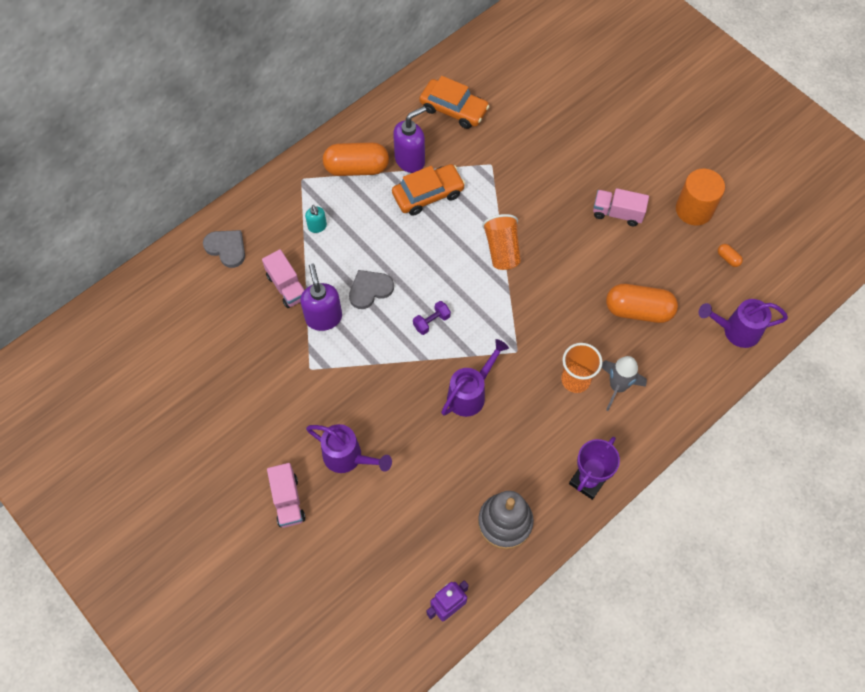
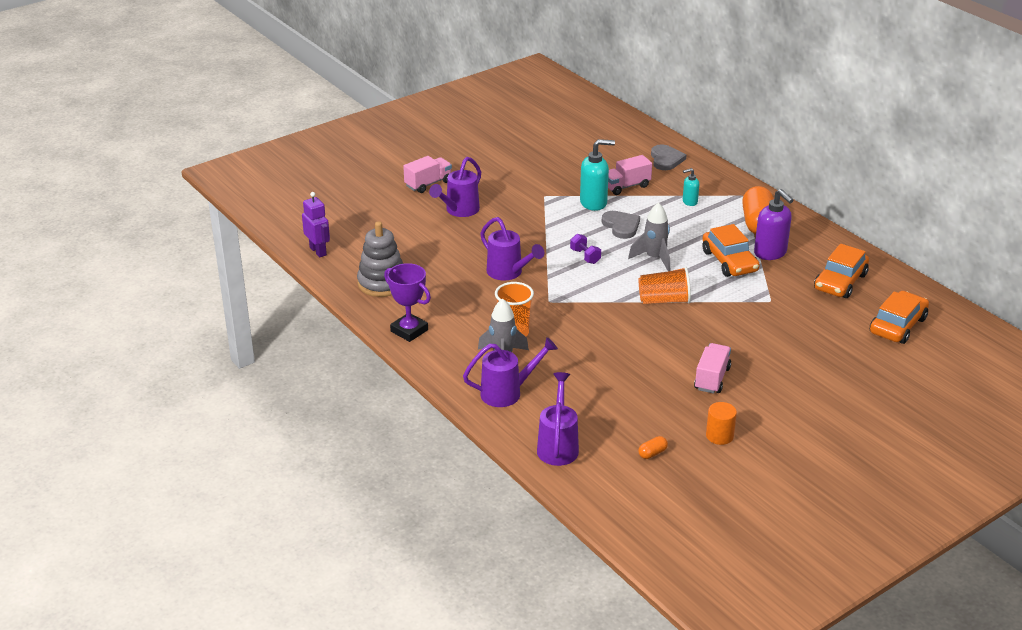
camera: 95 degrees right, 30 degrees down
grey heart [203,230,245,268] -> grey heart turned 45 degrees counterclockwise [651,144,686,170]
pink truck [267,463,306,528] -> pink truck turned 150 degrees clockwise [403,156,452,193]
purple soap dispenser [300,264,342,331] -> turquoise soap dispenser [580,139,615,211]
orange capsule [606,284,678,323] -> none
orange cylinder [676,169,725,226] -> orange cylinder [706,402,737,445], size x0.61
none -> purple watering can [463,337,558,407]
none -> grey rocket [628,202,670,271]
none -> orange car [870,291,929,344]

